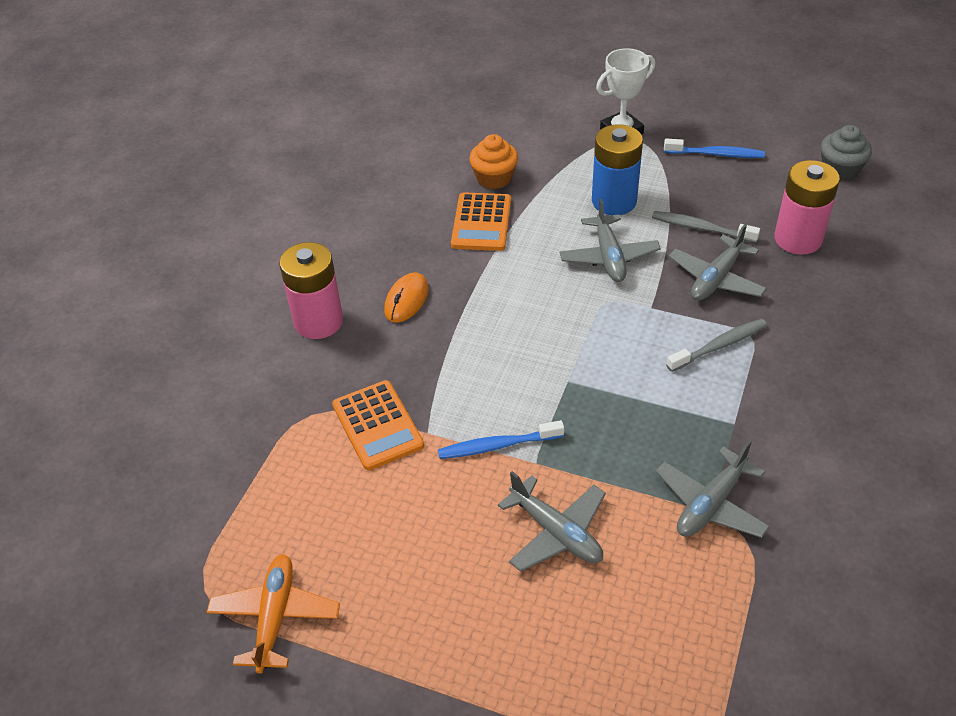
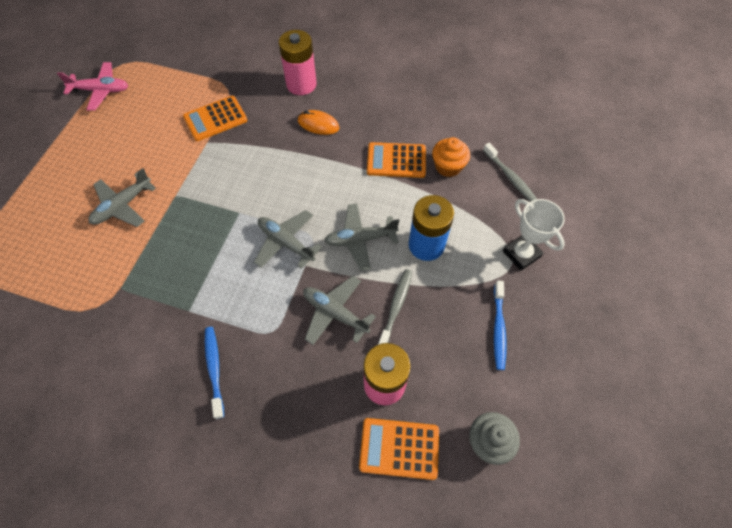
camera: 85 degrees right, 15 degrees up
orange plane [207,554,340,673] -> pink plane [57,62,128,111]
blue toothbrush [438,420,564,459] -> blue toothbrush moved to [205,327,224,419]
grey plane [656,440,770,538] -> grey plane moved to [254,210,322,269]
grey toothbrush [666,319,767,372] -> grey toothbrush moved to [483,143,537,202]
none -> orange calculator [359,418,439,480]

